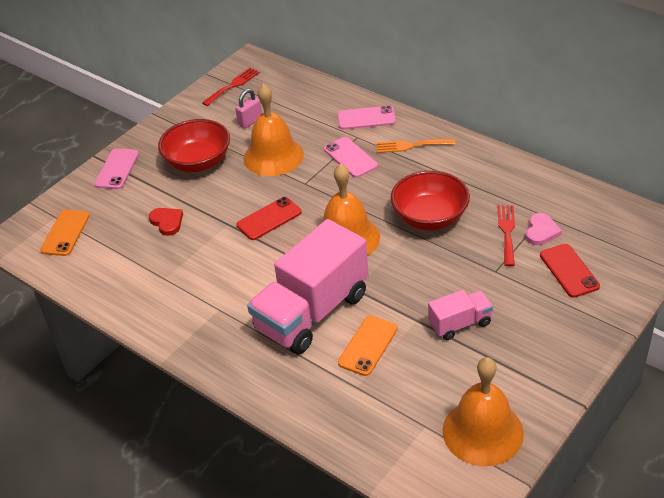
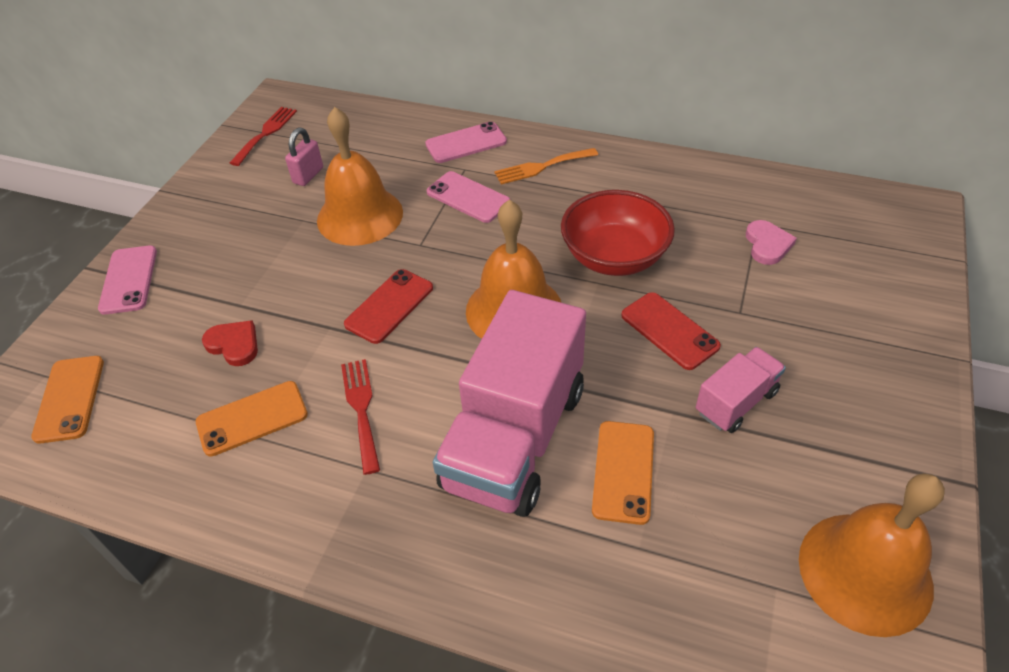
camera: 20 degrees left, 5 degrees up
red bowl [158,119,230,172] -> none
red fork [497,205,515,266] -> red fork moved to [341,359,380,475]
red phone [540,244,600,298] -> red phone moved to [621,292,721,370]
none -> orange phone [196,381,308,457]

